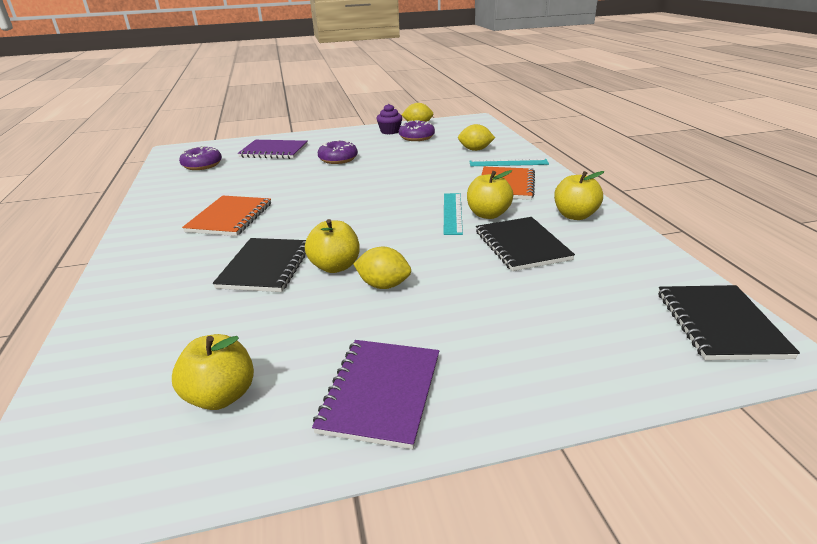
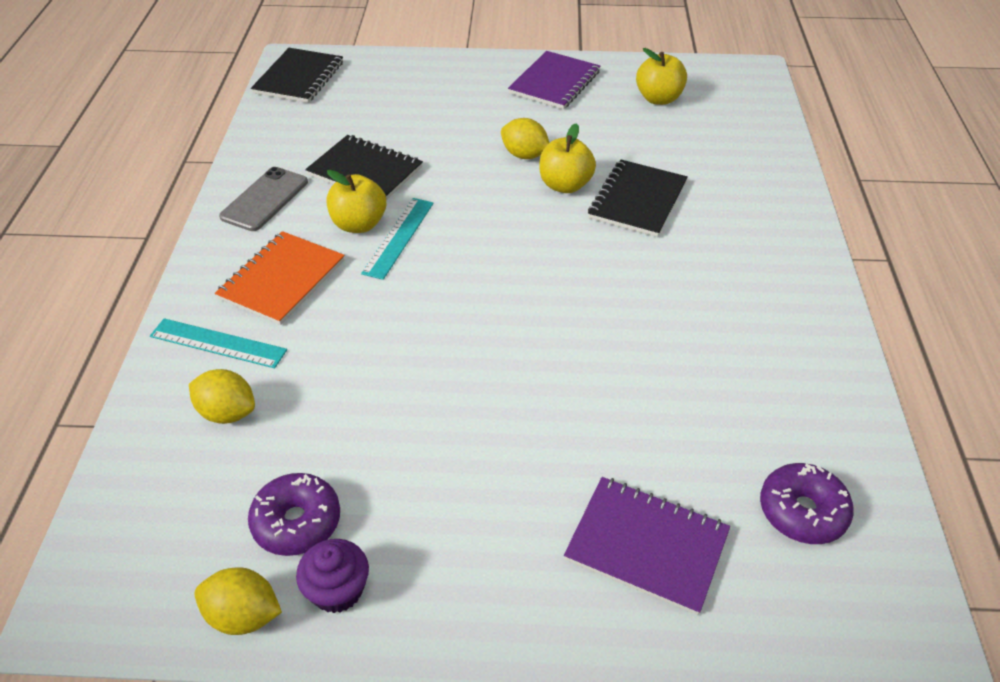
camera: 165 degrees left, 15 degrees up
orange notebook [182,196,271,236] -> none
purple donut [317,140,358,164] -> none
black notebook [476,217,575,271] -> black notebook turned 60 degrees counterclockwise [305,135,423,200]
yellow apple [554,171,604,220] -> grey phone [219,167,308,231]

